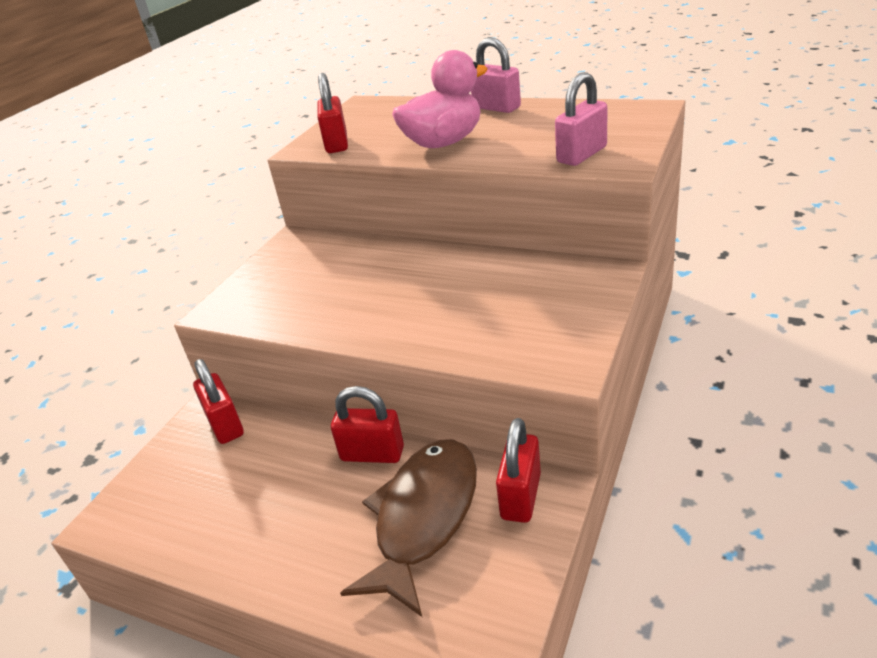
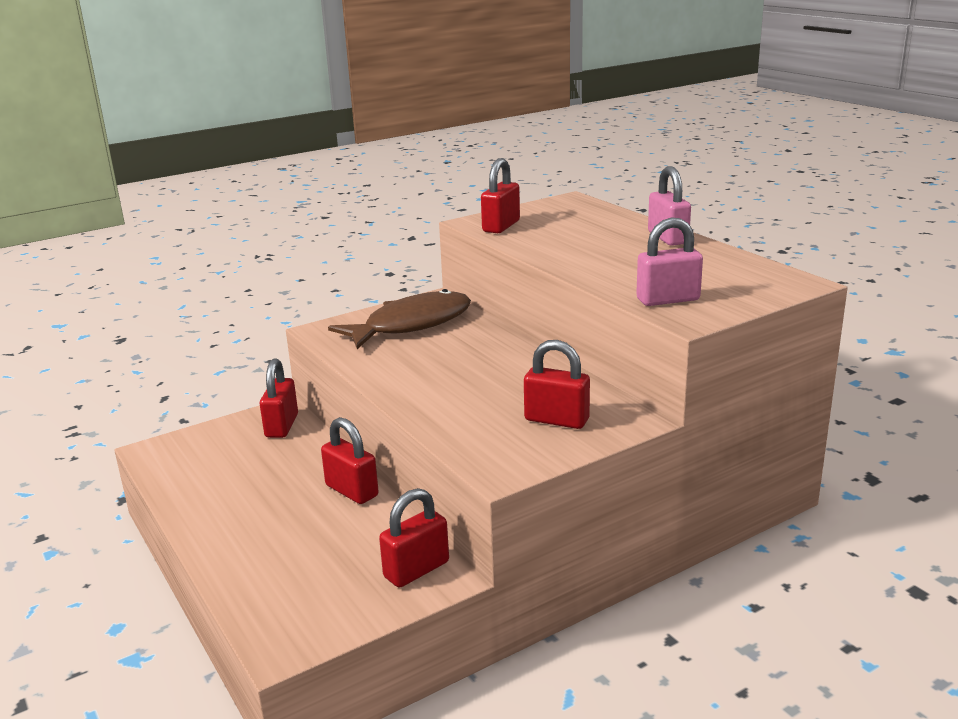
camera: 30 degrees right, 10 degrees down
brown fish [340,439,477,617] -> brown fish moved to [328,289,471,349]
pink duck [392,50,488,148] -> none
none -> red padlock [524,340,590,429]

